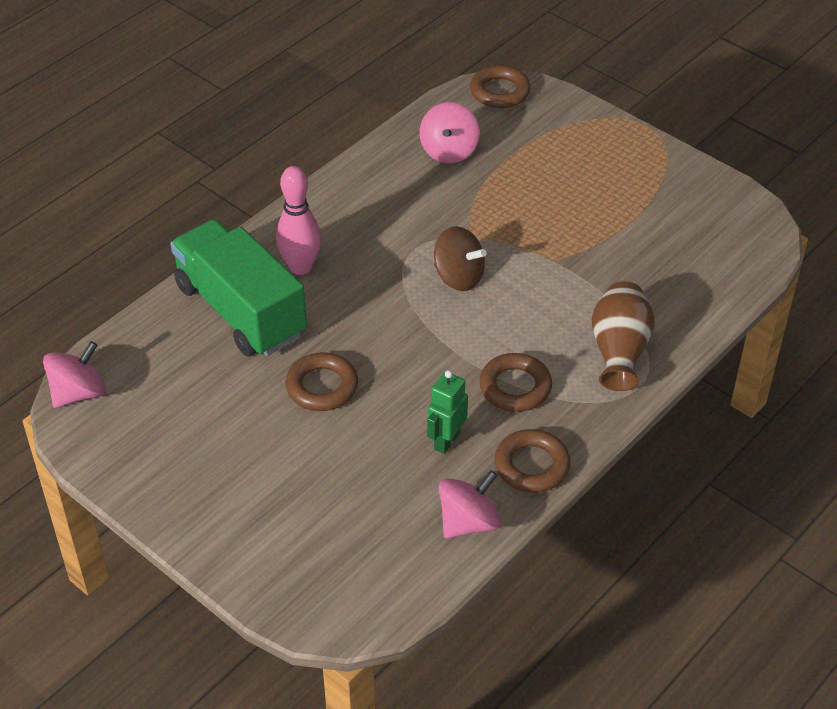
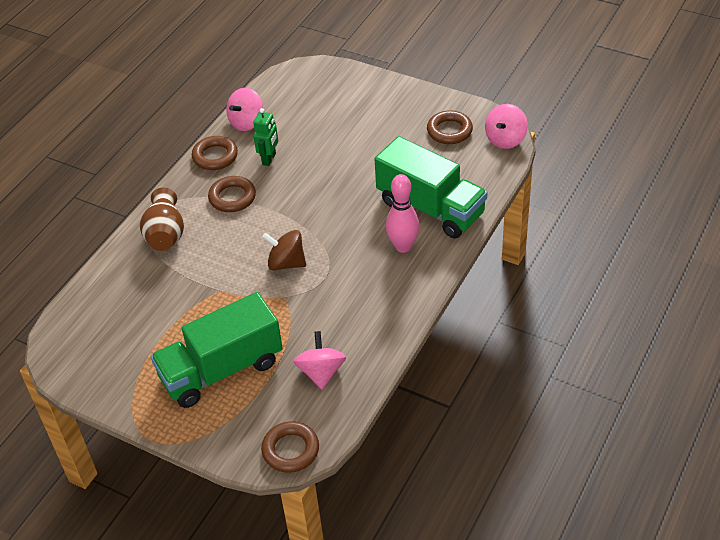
camera: 170 degrees right, 0 degrees up
brown ring [286,353,358,411] -> brown ring moved to [427,110,473,144]
none -> green truck [151,292,283,408]

